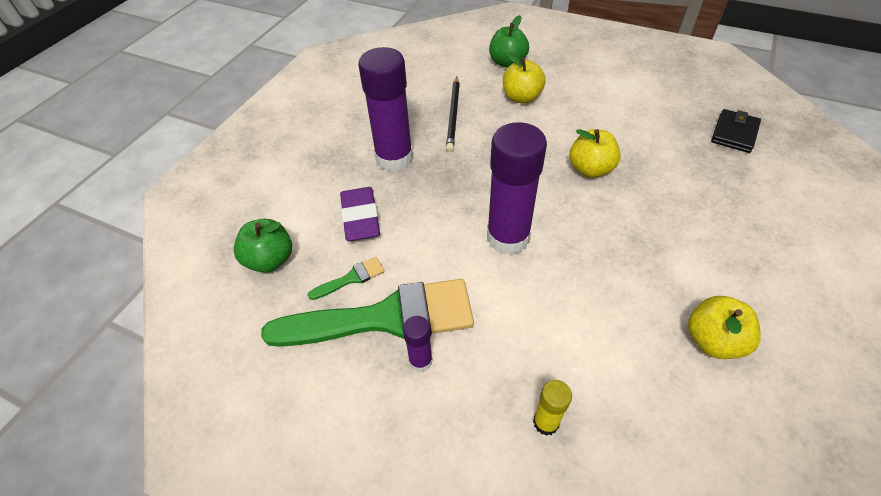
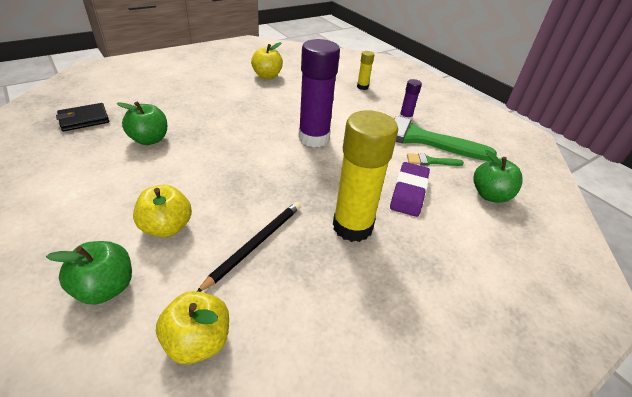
camera: 155 degrees left, 10 degrees down
purple glue stick [358,47,413,172] -> yellow glue stick [333,110,398,242]
yellow apple [569,129,621,178] -> yellow apple moved to [156,291,229,364]
none -> green apple [117,101,167,145]

